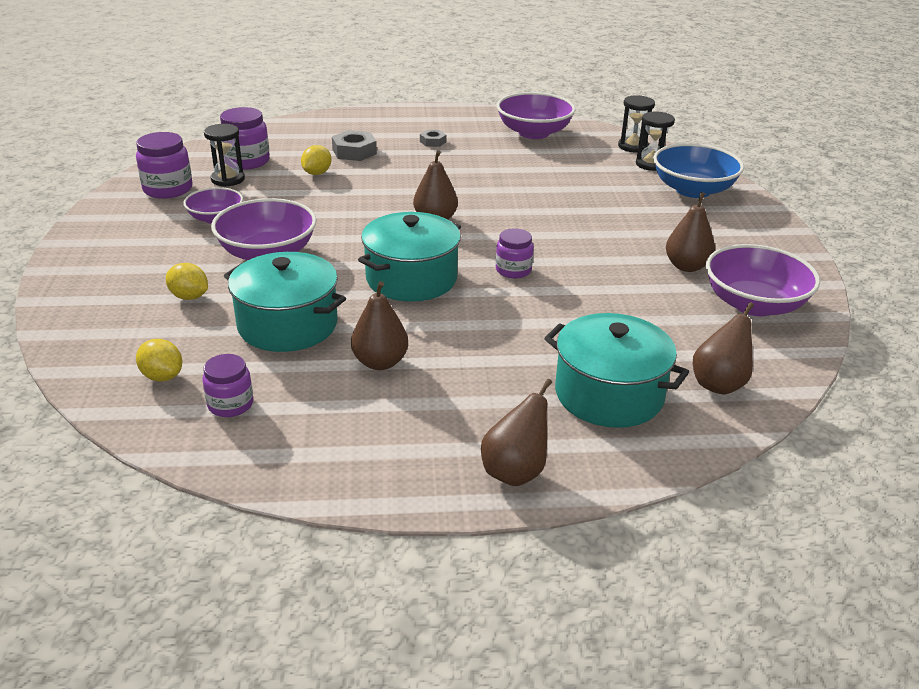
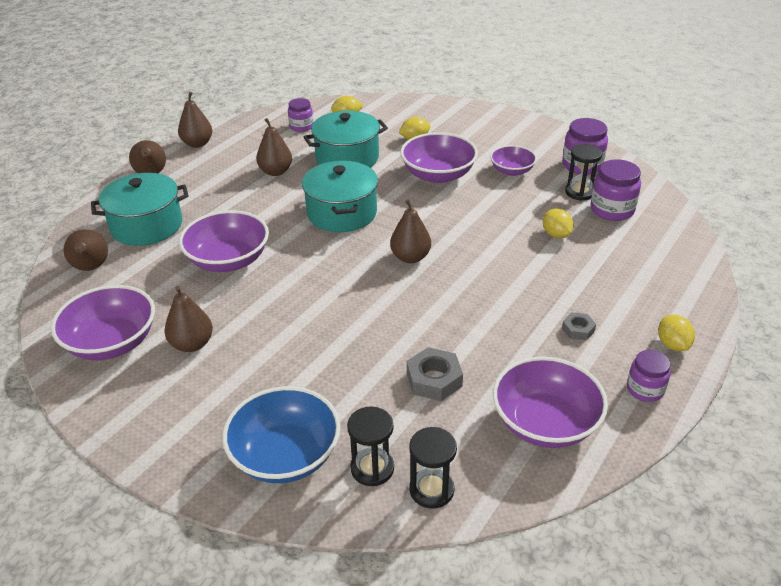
camera: 130 degrees right, 5 degrees up
grey nut [332,130,377,161] -> grey nut moved to [407,347,463,401]
purple jar [496,228,534,278] -> purple jar moved to [627,350,671,402]
none -> brown pear [178,92,212,148]
none -> purple bowl [179,210,269,272]
none -> yellow lemon [658,315,695,351]

